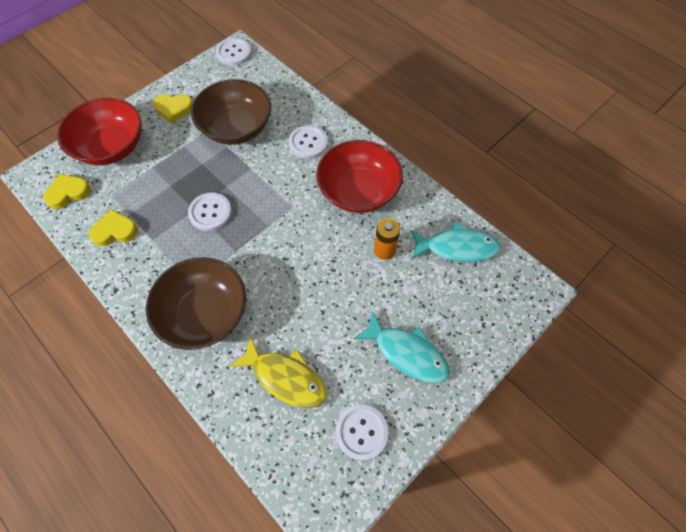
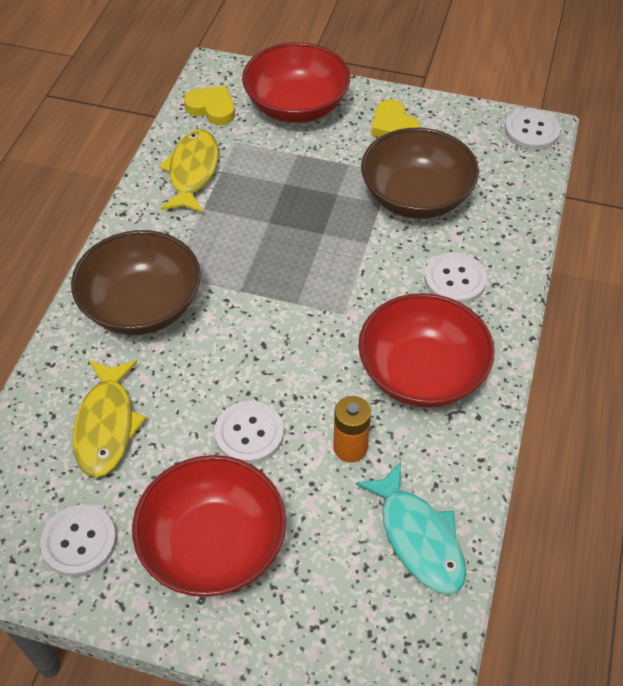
camera: 60 degrees right, 10 degrees down
yellow heart [89,209,138,246] -> yellow fish [159,129,219,213]
white button [188,192,232,231] -> white button moved to [214,401,284,464]
turquoise fish [353,311,450,384] -> red bowl [132,455,286,597]

